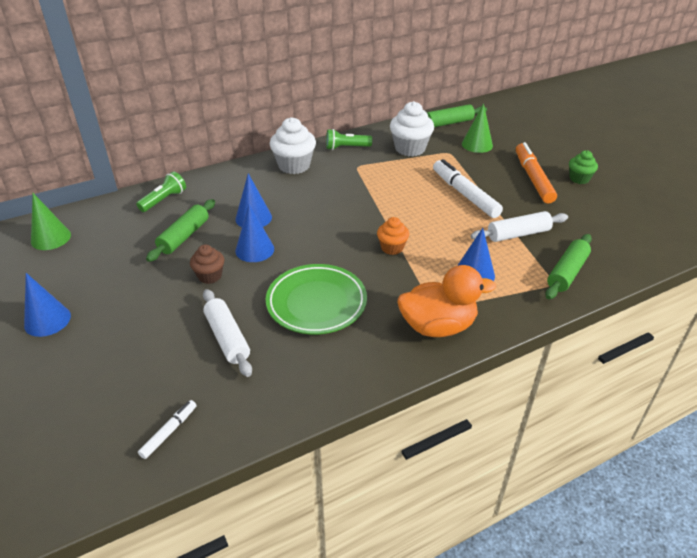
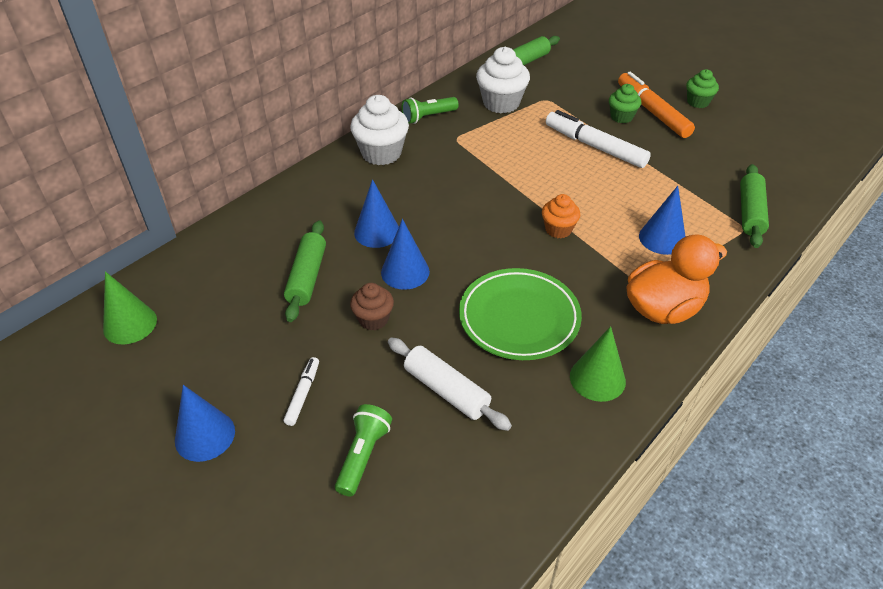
camera: 20 degrees left, 5 degrees up
green flashlight [136,171,186,212] -> green flashlight moved to [335,404,392,496]
white marker [138,400,197,459] -> white marker moved to [284,357,319,426]
green cone [462,103,493,153] -> green cone moved to [570,326,626,402]
white rolling pin [471,211,568,242] -> none
none -> green cupcake [609,84,641,123]

